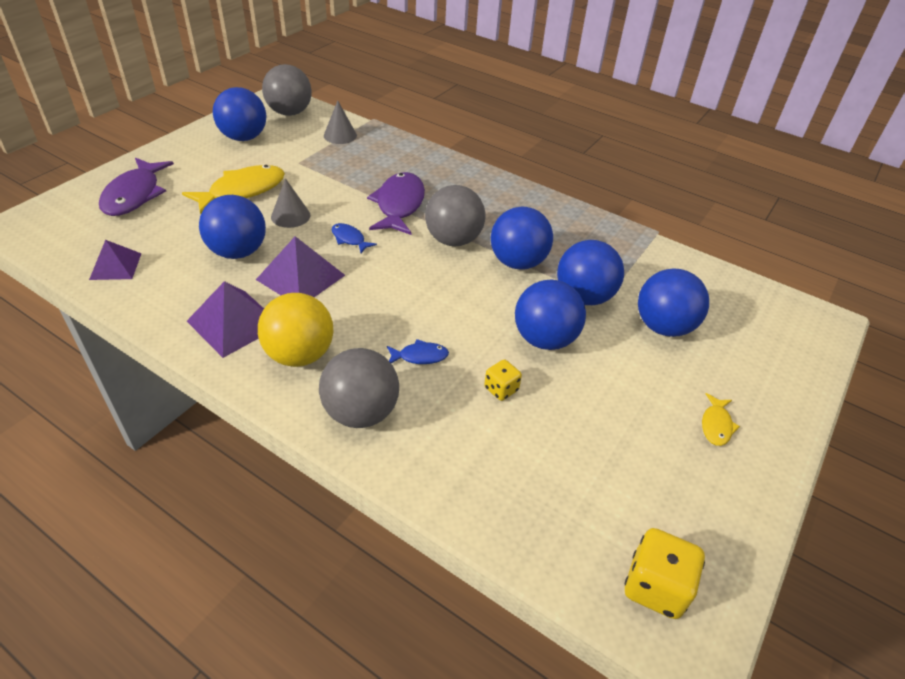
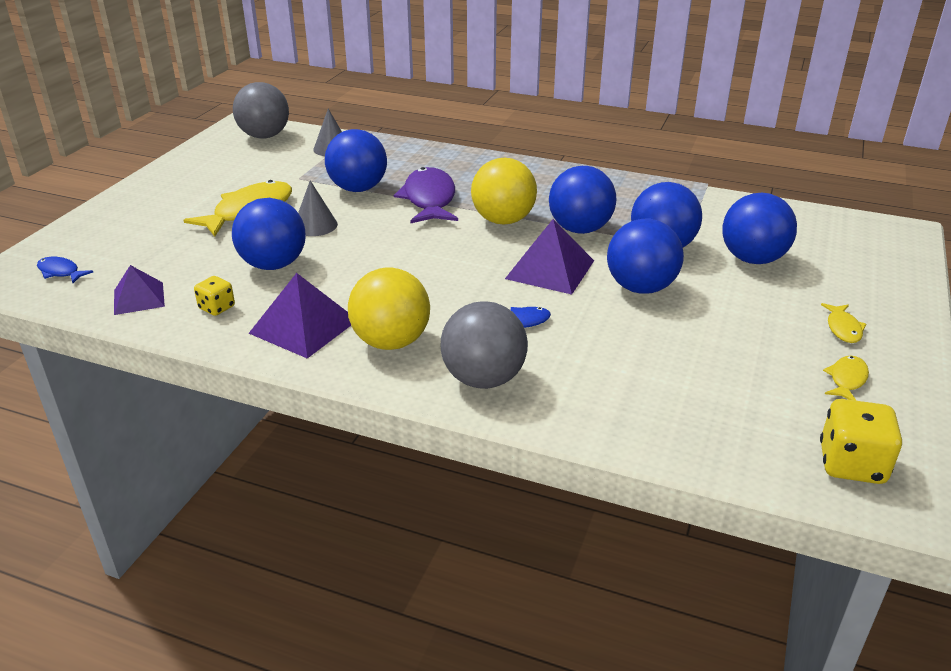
camera: 10 degrees left, 10 degrees down
purple fish [99,158,174,216] -> none
blue ball [213,87,266,141] -> blue ball moved to [325,129,387,192]
purple pyramid [256,236,345,297] -> purple pyramid moved to [505,219,594,295]
blue fish [332,223,377,253] -> blue fish moved to [37,257,93,283]
grey ball [425,185,486,246] -> yellow ball [471,158,537,225]
yellow dice [484,360,522,401] -> yellow dice moved to [194,276,235,316]
none -> yellow fish [823,356,869,401]

